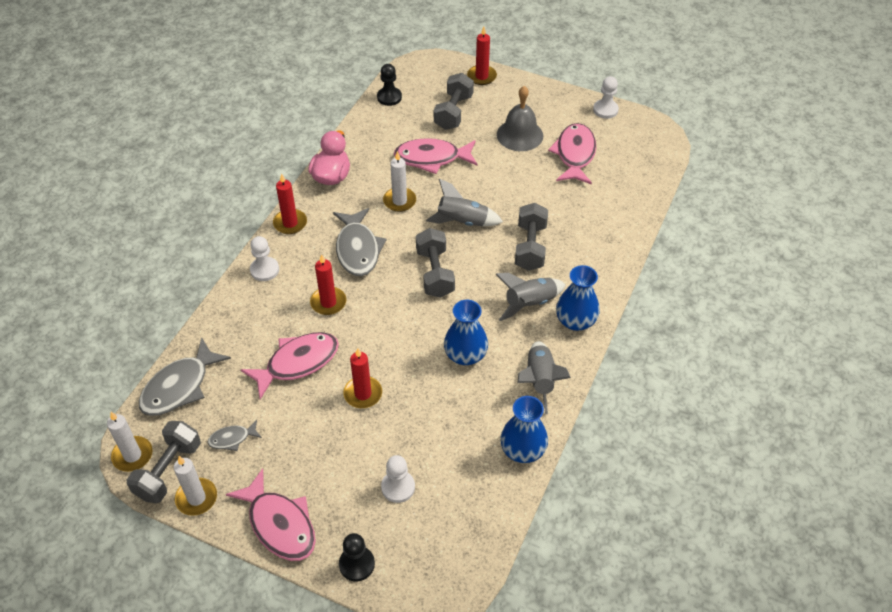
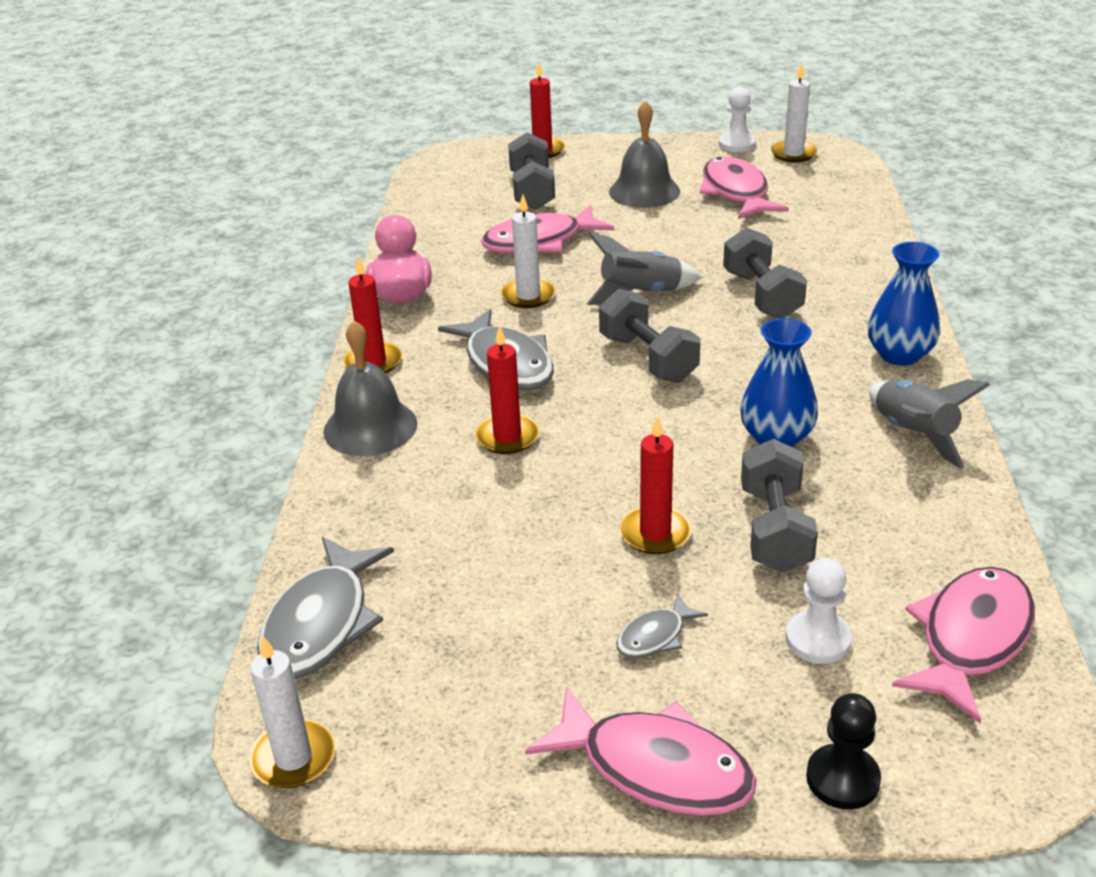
camera: 20 degrees left, 15 degrees down
grey dumbbell [126,421,201,503] -> grey dumbbell moved to [741,439,818,573]
white candle [174,456,217,516] -> white candle moved to [771,62,817,163]
grey fish [208,420,262,451] -> grey fish moved to [616,593,708,658]
pink fish [241,332,339,399] -> pink fish moved to [892,567,1035,723]
white pawn [250,236,279,281] -> grey bell [323,321,417,456]
black pawn [377,64,402,106] -> none
grey rocket [496,273,566,321] -> none
blue vase [500,396,548,463] -> none

